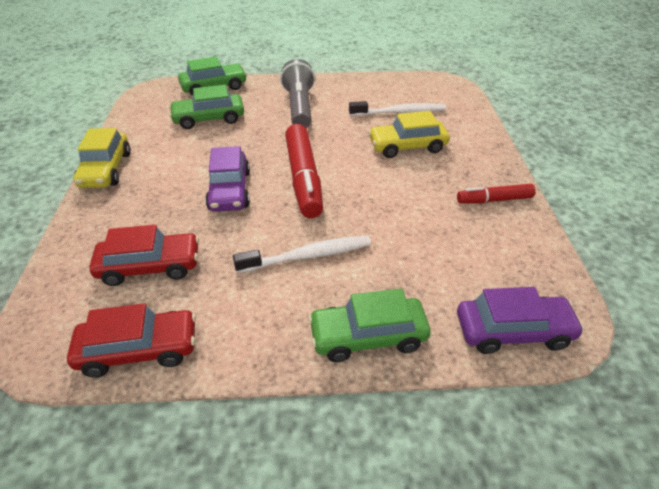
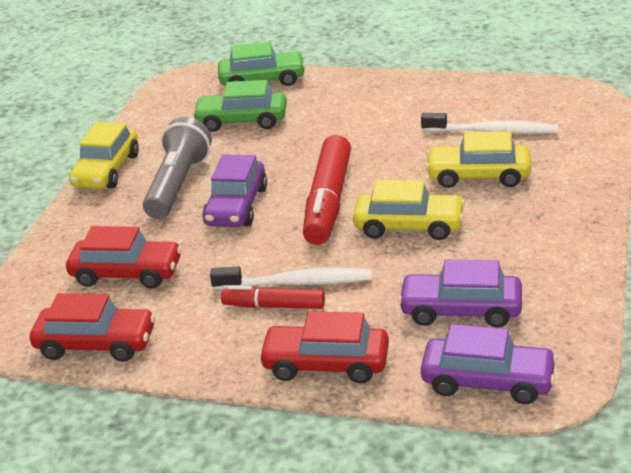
camera: 20 degrees right, 10 degrees down
grey flashlight [280,59,315,128] -> grey flashlight moved to [143,117,212,219]
green car [308,288,431,362] -> red car [258,311,389,384]
red marker [457,184,536,204] -> red marker moved to [221,286,325,309]
none -> yellow car [353,180,465,240]
none -> purple car [398,260,522,328]

